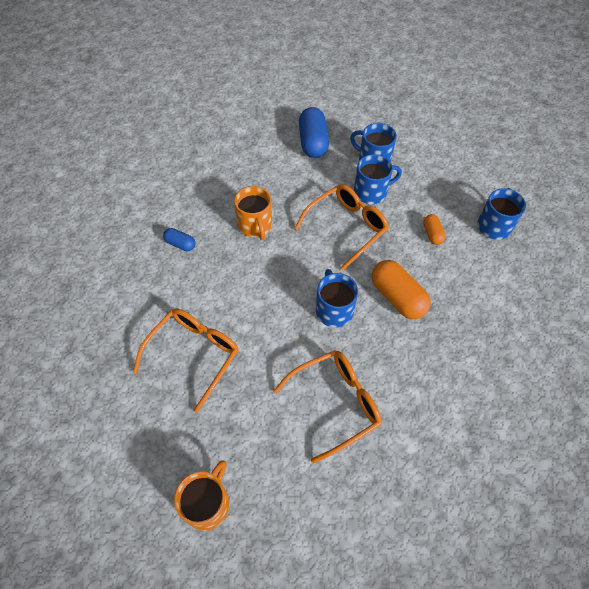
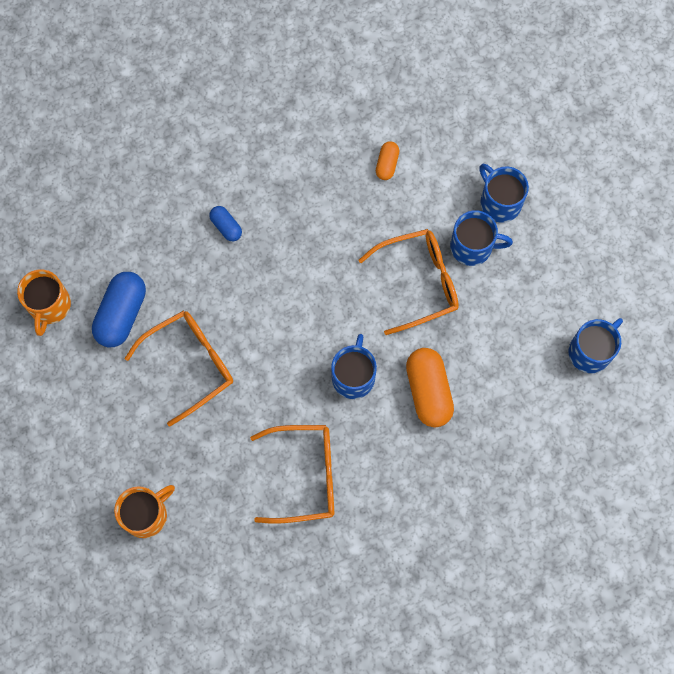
camera: 25 degrees right, 15 degrees up
orange mug [234,186,272,240] -> orange mug moved to [17,269,71,336]
blue capsule [299,107,329,158] -> blue capsule moved to [92,272,146,347]
orange capsule [423,214,446,245] -> orange capsule moved to [376,141,399,180]

